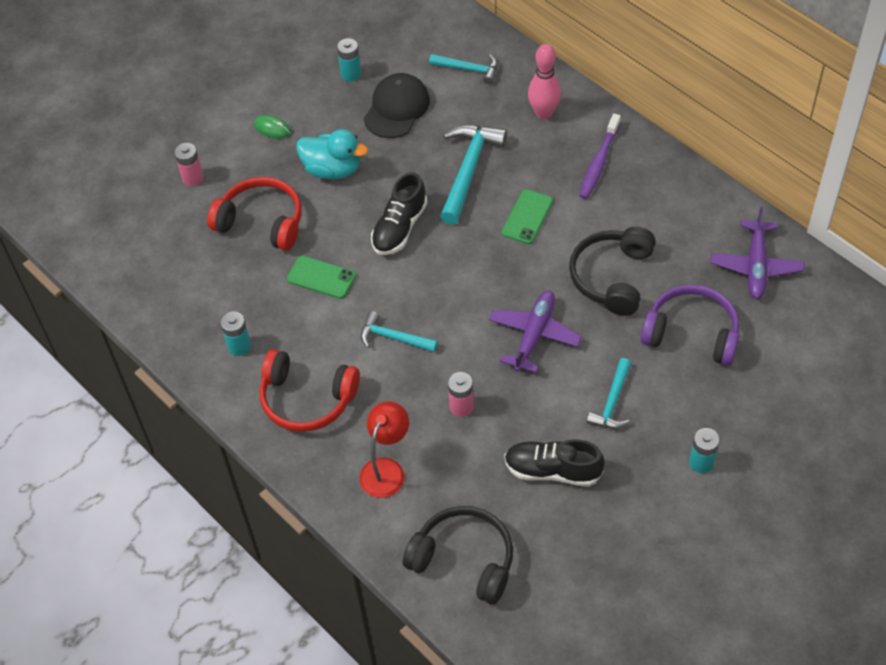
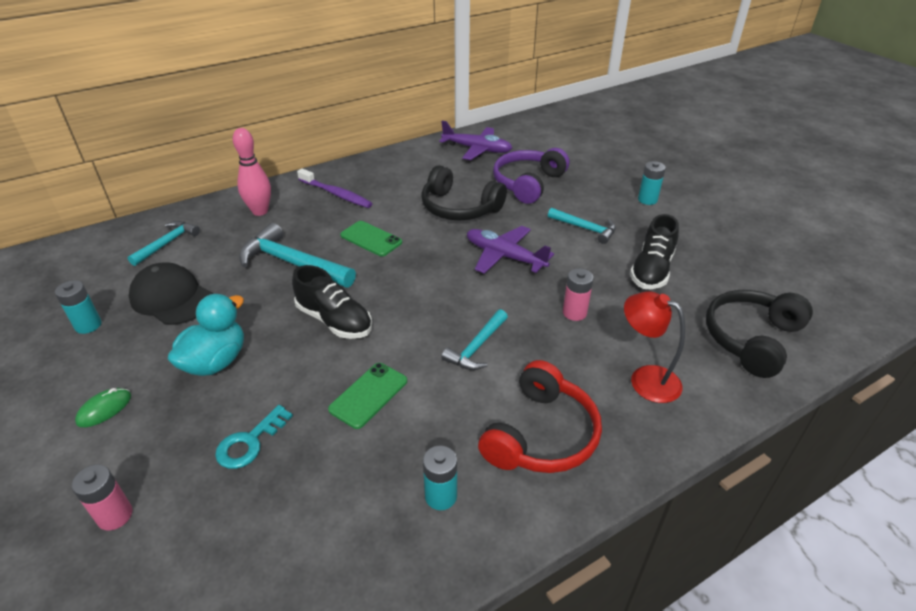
camera: 80 degrees left, 15 degrees down
red headphones [207,177,302,251] -> turquoise key [215,405,293,469]

